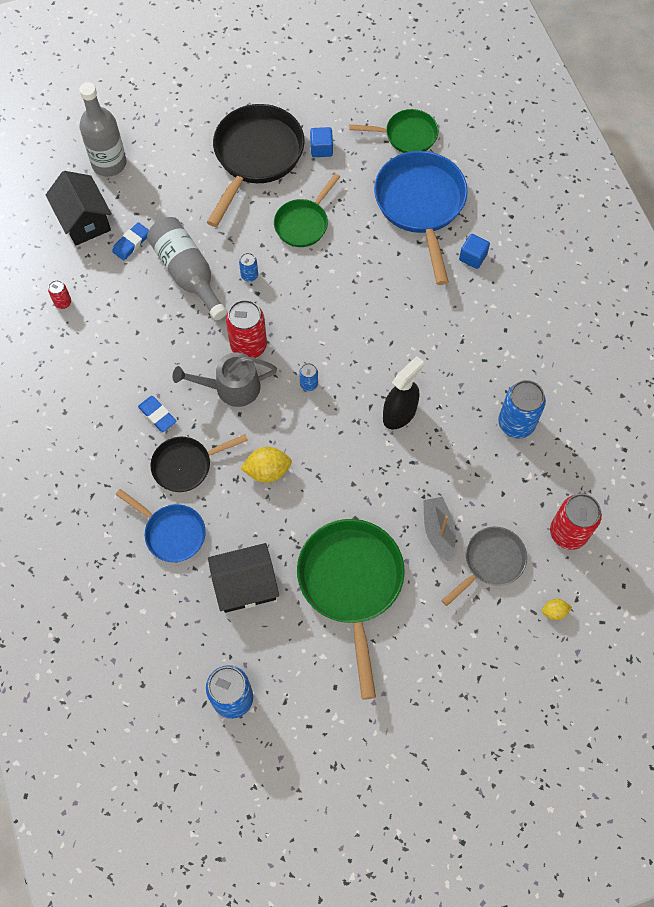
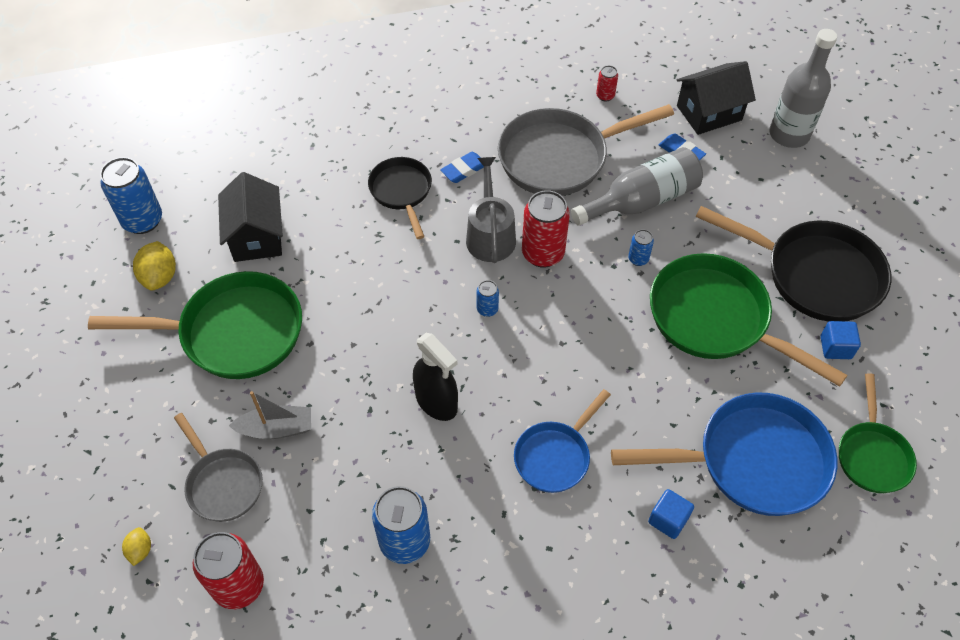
camera: 95 degrees right, 10 degrees down
blue pan [115,489,206,562] -> blue pan moved to [514,389,611,493]
yellow lemon [240,447,292,483] -> yellow lemon moved to [133,241,176,291]
green pan [274,173,340,247] -> green pan [650,253,848,387], size x1.73
none -> grey pan [498,104,674,196]

